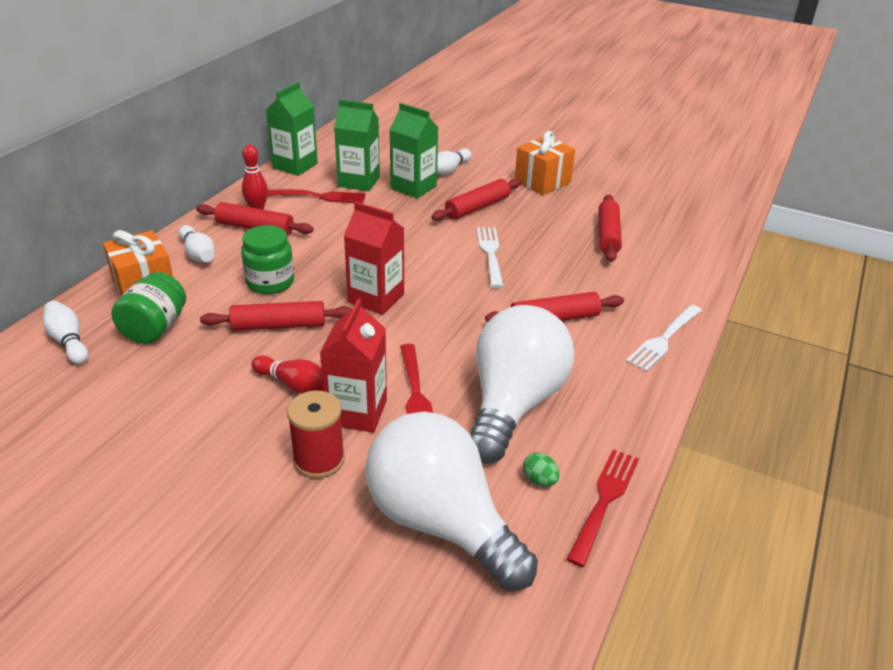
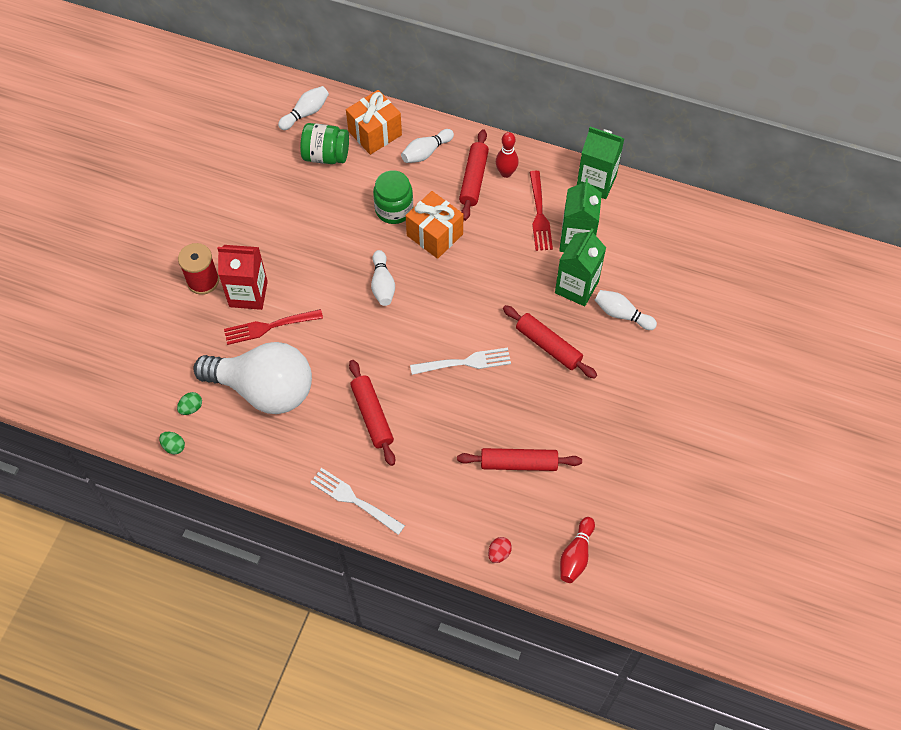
camera: 85 degrees right, 25 degrees up
red rolling pin [200,301,353,331] -> none
red bowling pin [251,355,323,394] -> red bowling pin moved to [560,517,595,583]
red carton [344,202,404,315] -> white bowling pin [371,250,395,306]
white light bulb [365,411,538,591] -> none
orange gift [515,131,575,195] -> orange gift moved to [406,191,464,259]
red fork [567,449,639,567] -> green egg [159,432,185,454]
none -> red egg [488,537,512,563]

